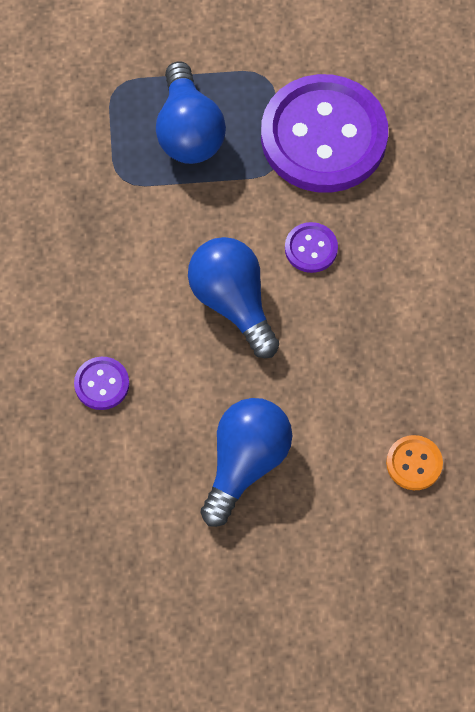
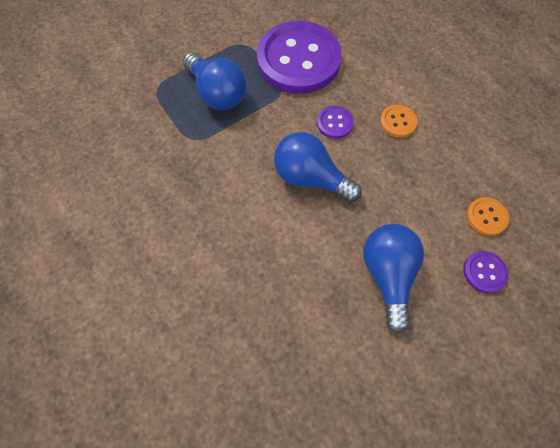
camera: 30 degrees left, 0 degrees up
purple button [74,357,129,410] -> purple button moved to [463,251,508,293]
none -> orange button [380,105,418,138]

